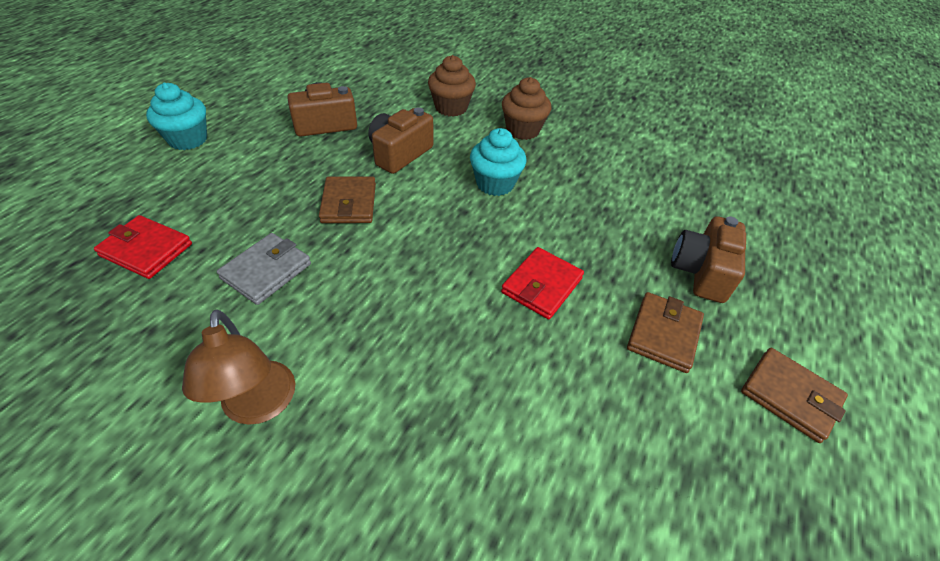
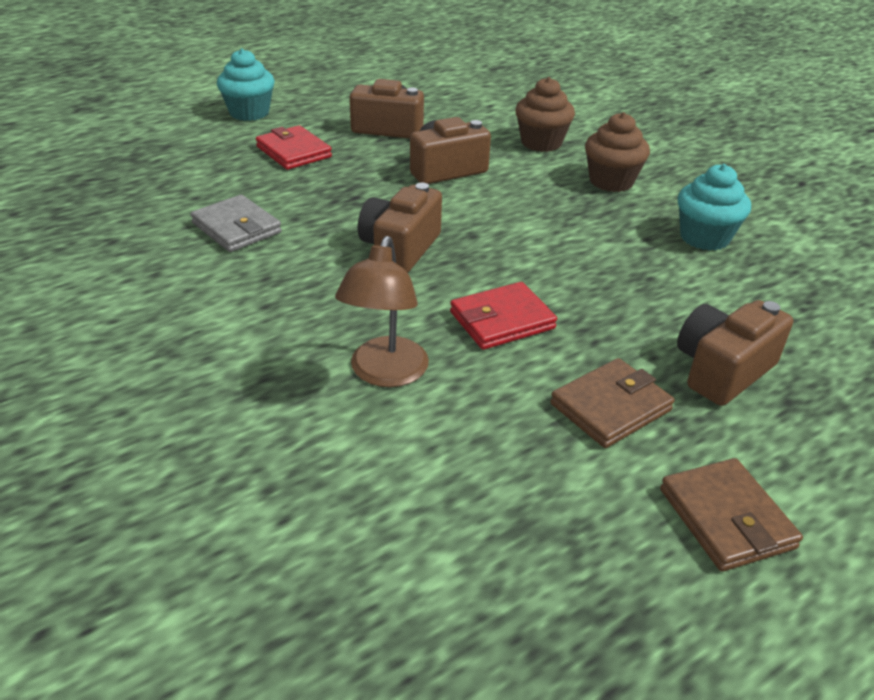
camera: 30 degrees right, 10 degrees down
red wallet [94,215,192,279] -> red wallet moved to [256,125,332,170]
brown lamp [182,310,295,425] -> brown lamp moved to [335,236,429,387]
grey wallet [217,233,311,305] -> grey wallet turned 75 degrees clockwise [190,195,282,252]
brown wallet [319,176,376,223] -> none
turquoise cupcake [470,128,526,196] -> turquoise cupcake moved to [678,164,751,251]
none -> brown camera [358,183,442,273]

